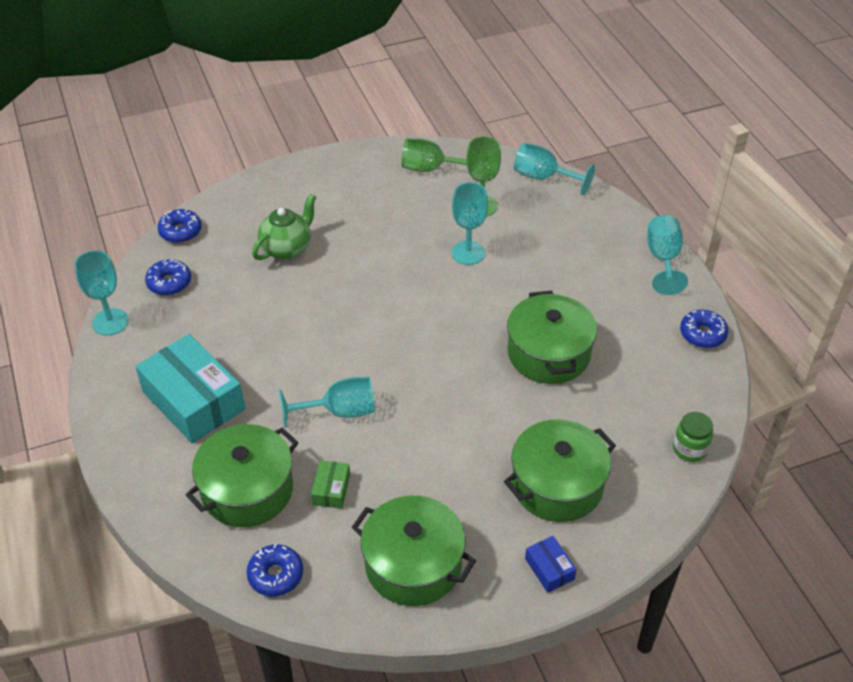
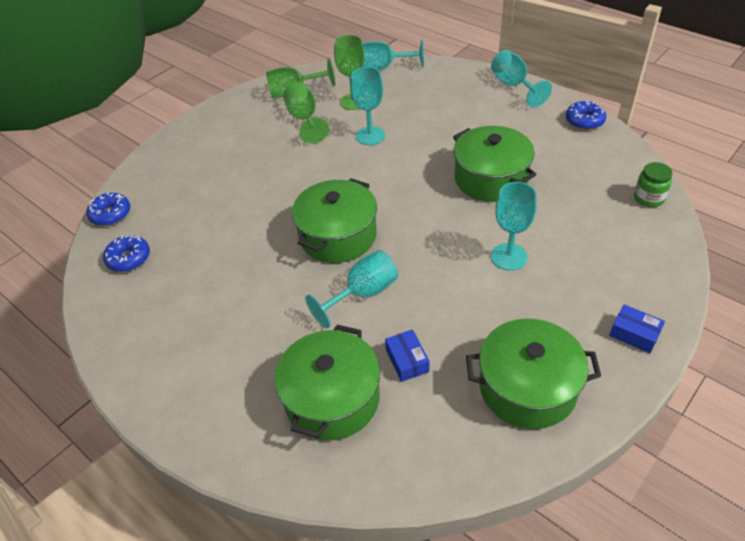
camera: 25 degrees left, 0 degrees up
turquoise goblet [74,250,129,336] -> turquoise goblet moved to [491,182,537,271]
turquoise box [135,334,245,443] -> none
blue donut [247,544,303,597] -> none
green teapot [252,194,316,260] -> none
green box [311,460,350,509] -> blue box [385,329,429,382]
green pot [504,419,616,522] -> green pot moved to [292,178,377,263]
none -> green goblet [283,82,329,144]

